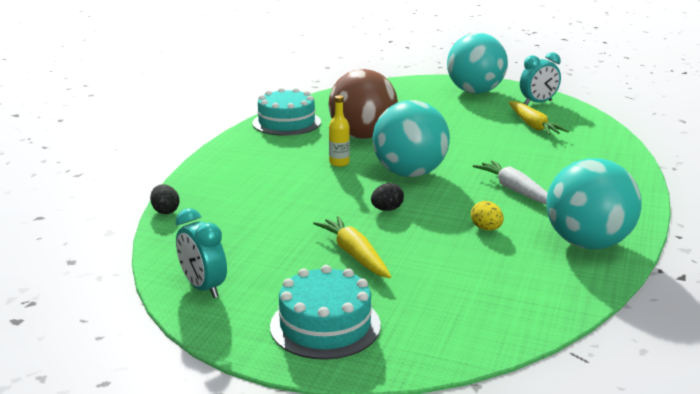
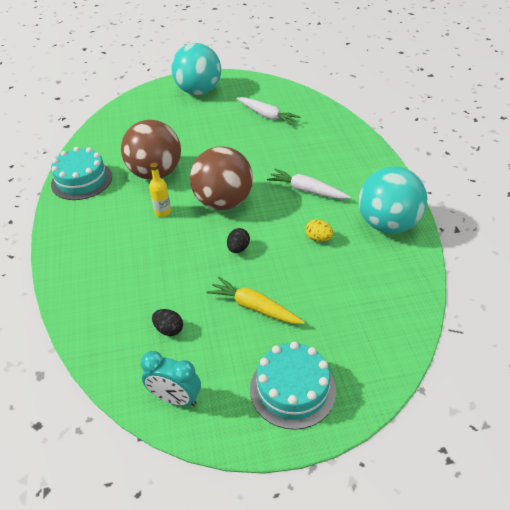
camera: 30 degrees left, 20 degrees up
black egg [150,184,180,214] -> black egg moved to [152,309,183,336]
turquoise ball [373,100,450,177] -> brown ball [190,146,253,210]
yellow carrot [508,101,569,135] -> white carrot [237,97,300,126]
turquoise clock [520,52,561,105] -> none

